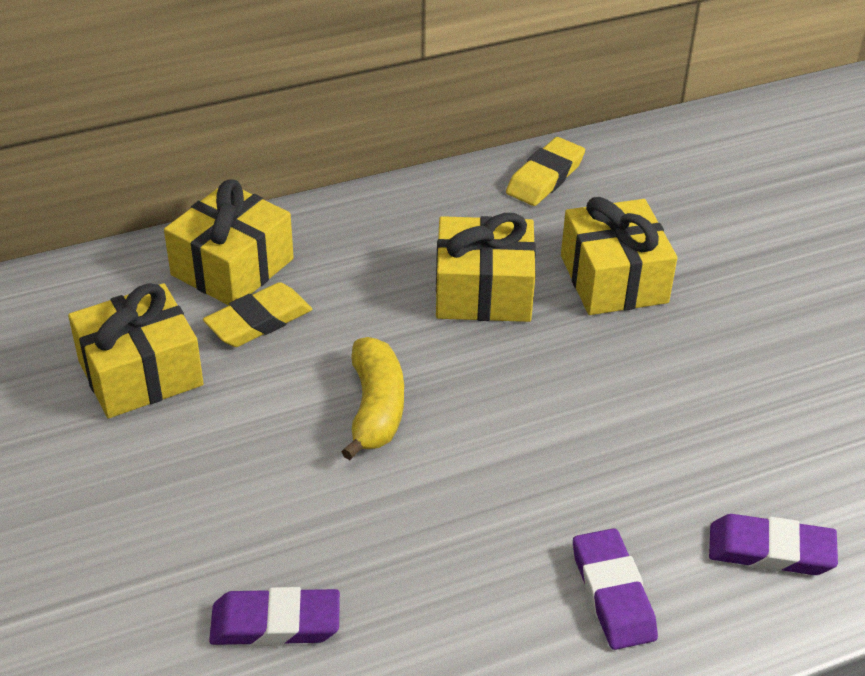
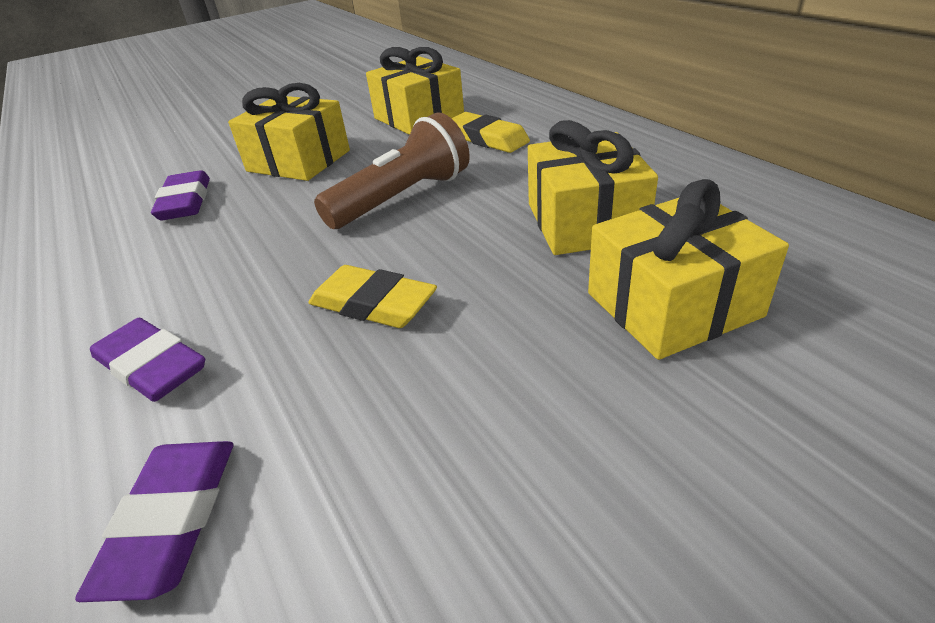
camera: 85 degrees right, 5 degrees down
yellow gift [164,179,294,305] -> yellow gift moved to [228,83,350,181]
yellow banana [341,337,404,460] -> brown flashlight [314,112,470,229]
yellow eraser [506,137,585,206] -> yellow eraser moved to [308,265,437,328]
purple eraser [573,528,658,650] -> purple eraser turned 60 degrees clockwise [90,318,205,402]

